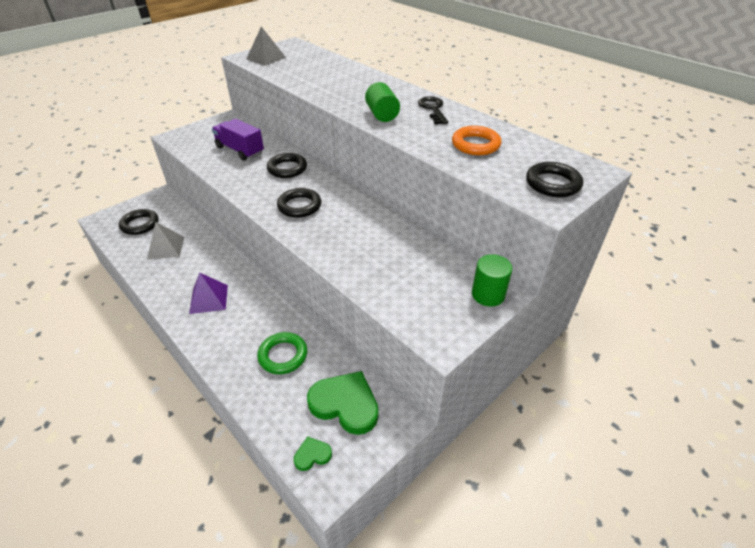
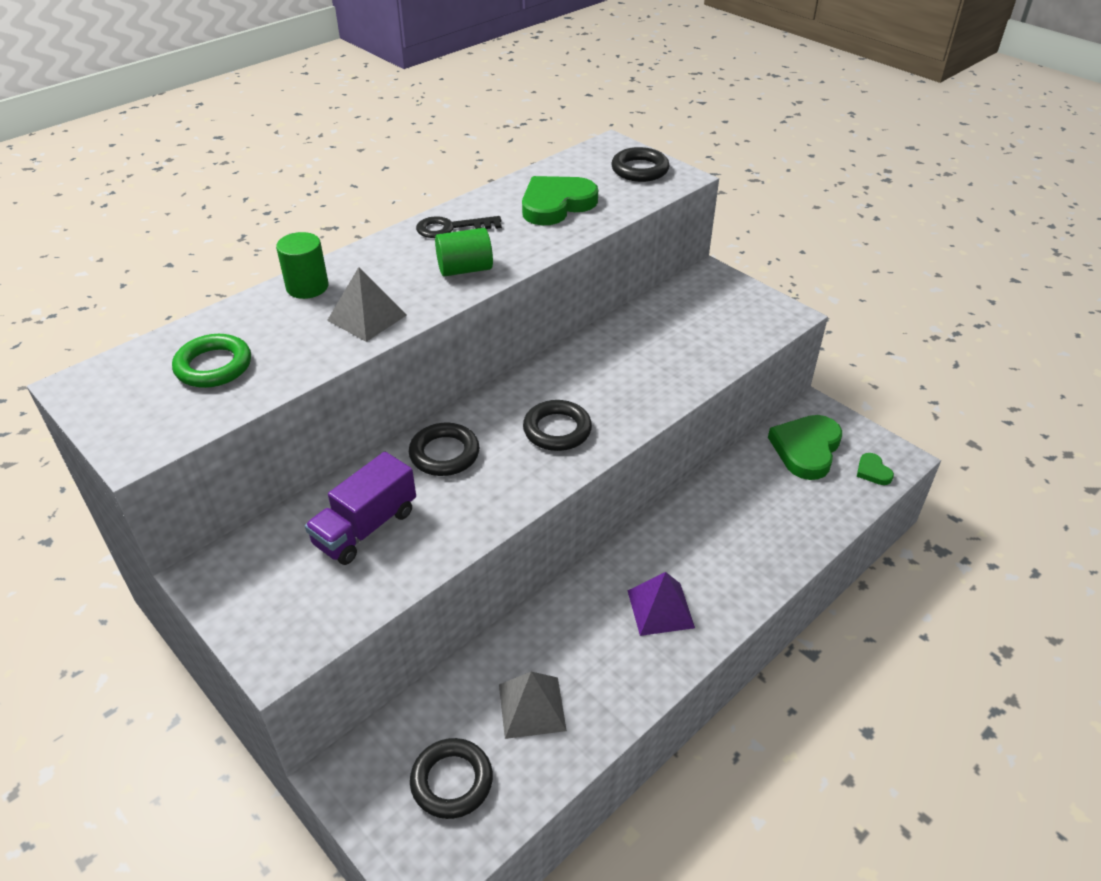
camera: 90 degrees left, 0 degrees up
grey pyramid [246,27,286,66] -> grey pyramid moved to [327,267,407,342]
green ring [257,332,307,374] -> green ring moved to [172,334,251,388]
orange ring [452,126,502,155] -> green heart [522,176,598,225]
green cylinder [472,254,513,307] -> green cylinder moved to [276,232,328,299]

